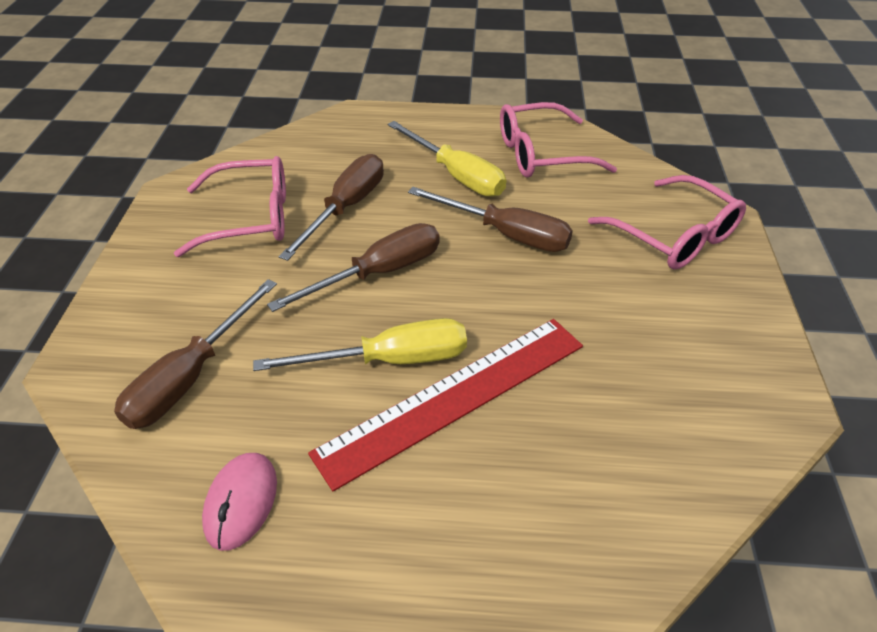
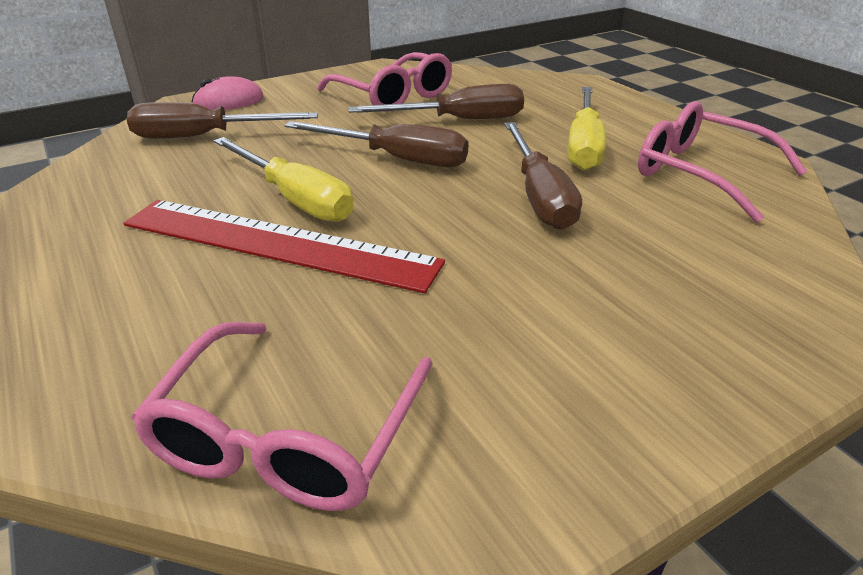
camera: 55 degrees right, 10 degrees down
pink mouse [202,453,277,551] -> pink mouse moved to [192,76,264,110]
pink glasses [588,175,746,270] -> pink glasses moved to [131,322,433,511]

